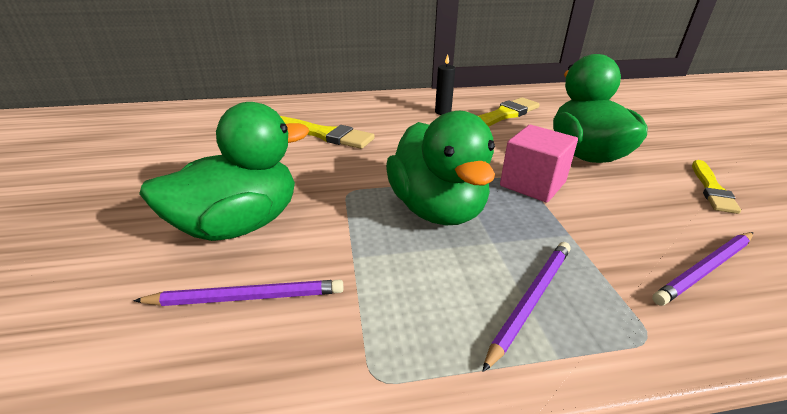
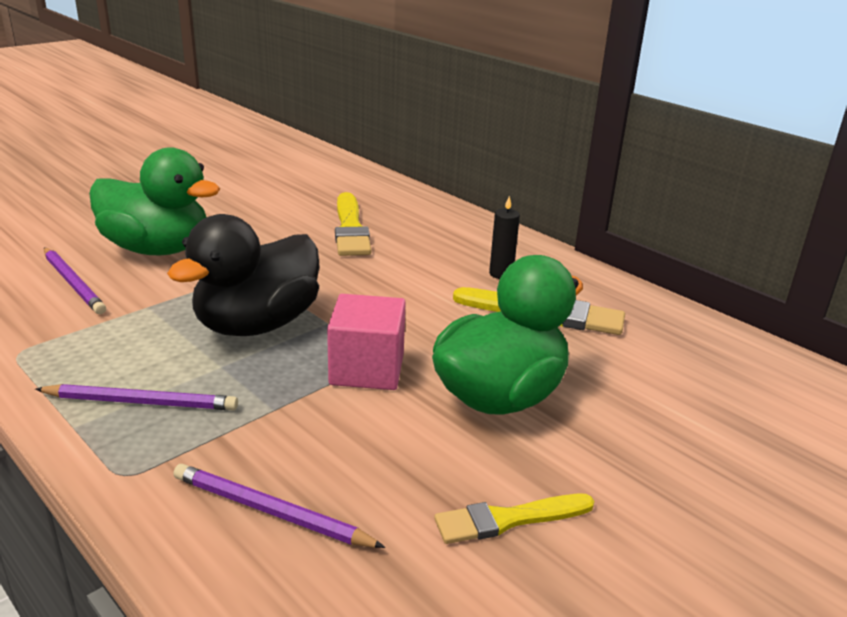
camera: 55 degrees right, 5 degrees down
green duck [386,111,495,225] -> black duck [167,214,320,336]

